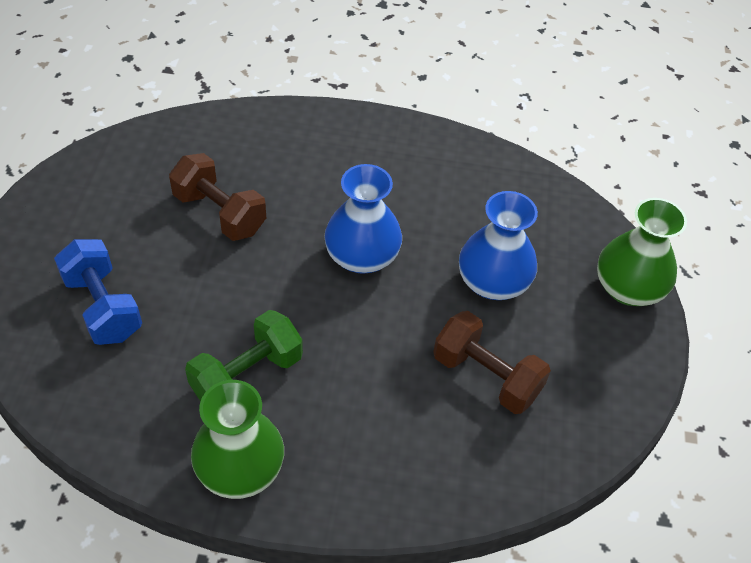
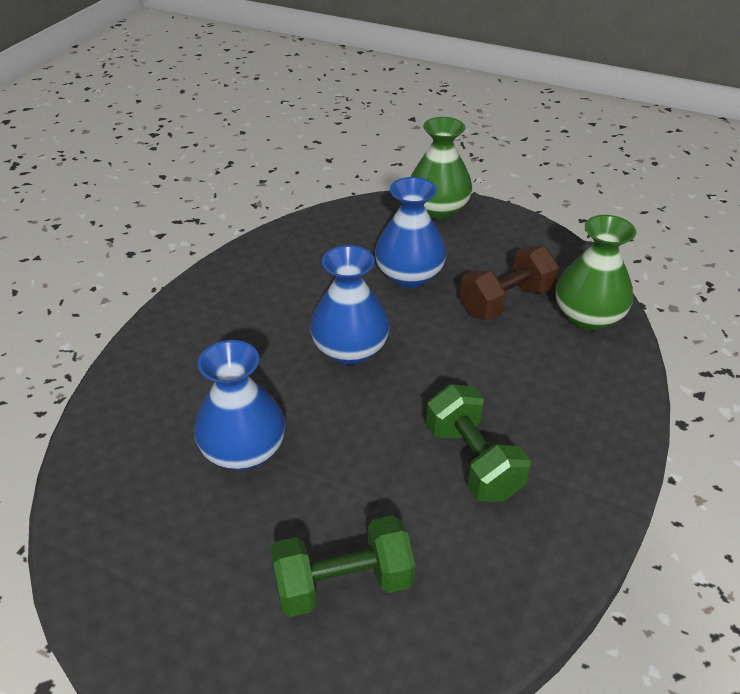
camera: 70 degrees left, 10 degrees down
blue dumbbell [54,239,142,345] -> green dumbbell [270,515,415,617]
brown dumbbell [169,153,266,241] -> blue vase [194,340,285,470]
green vase [191,380,284,499] -> green vase moved to [556,215,636,331]

